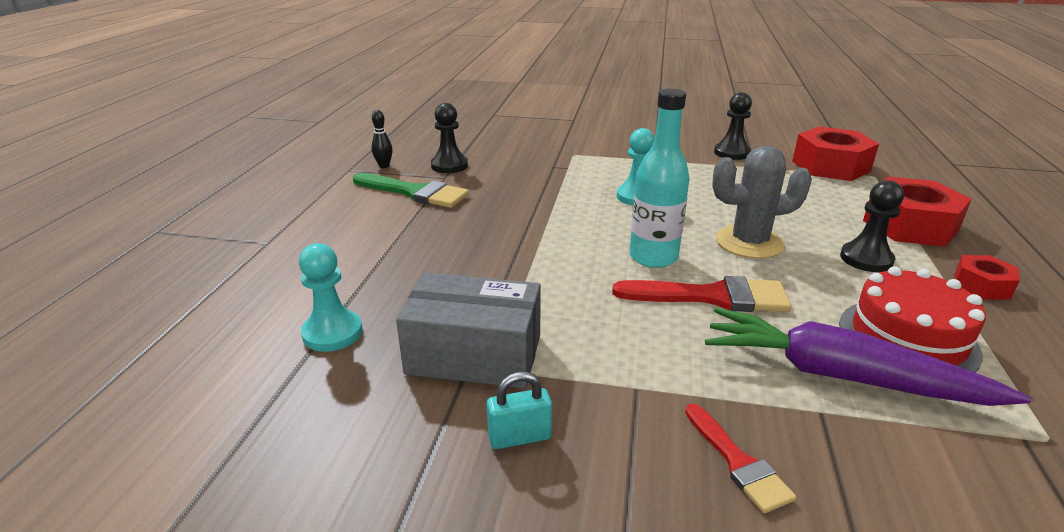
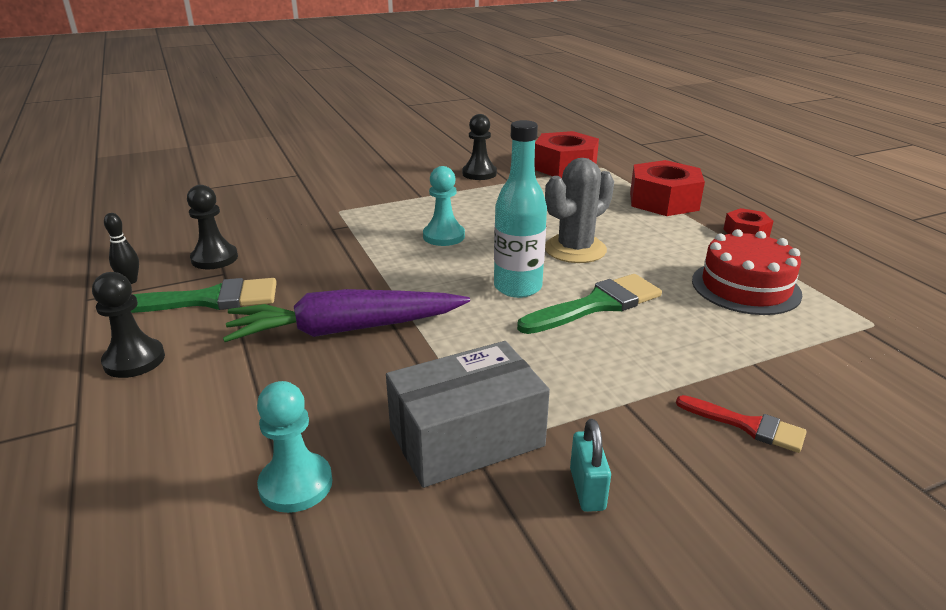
camera: 35 degrees left, 0 degrees up
turquoise padlock [487,372,552,449] -> turquoise padlock turned 45 degrees counterclockwise [570,419,611,512]
red brush [612,276,792,312] -> green brush [517,274,662,334]
purple carrot [705,307,1031,406] -> purple carrot moved to [223,289,470,342]
black pawn [840,180,904,272] -> black pawn moved to [92,272,165,378]

